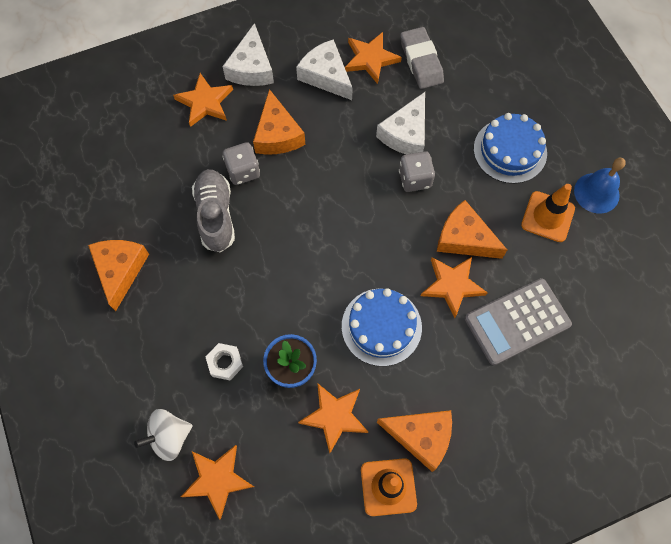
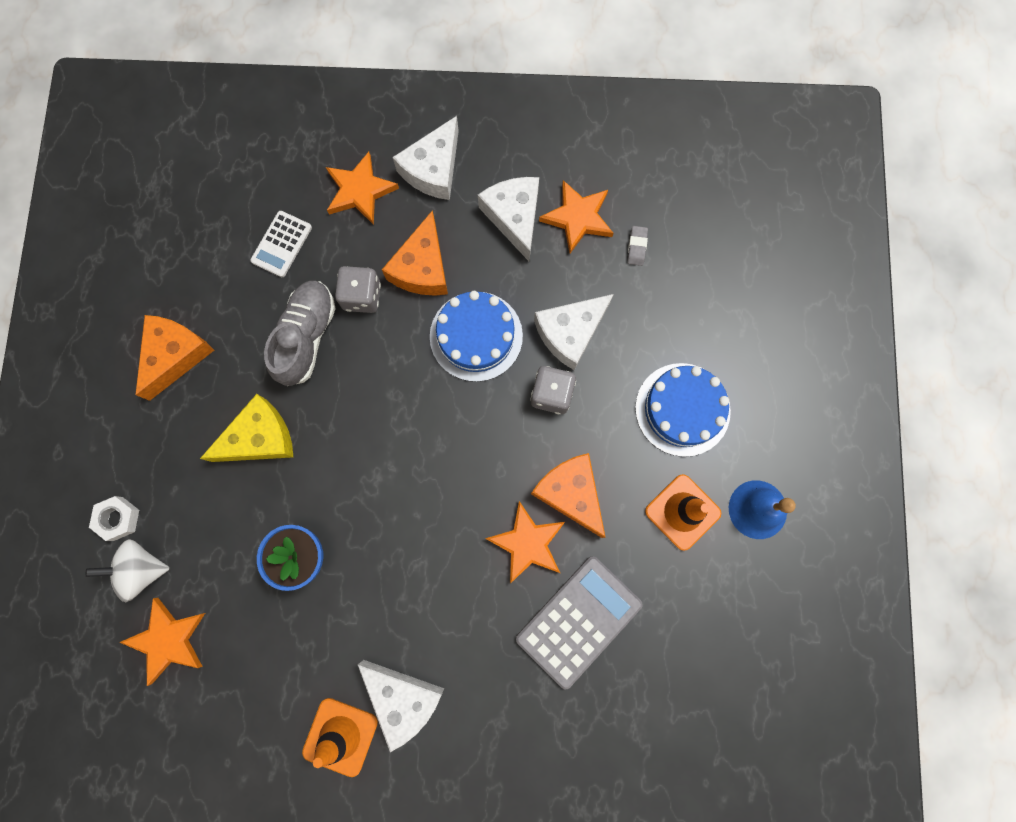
camera: 25 degrees right, 10 degrees up
white nut [206,343,243,380] -> white nut moved to [89,496,139,541]
orange star [298,383,368,453] -> none
blue cake [342,288,422,366] -> blue cake moved to [430,291,523,382]
orange cheese [377,410,452,472] -> white cheese [358,660,444,752]
grey eraser [400,27,444,89] -> grey eraser [627,226,648,266], size x0.47
grey calculator [465,278,572,365] -> grey calculator turned 135 degrees clockwise [516,556,643,690]
none -> yellow cheese [200,394,293,462]
none -> white calculator [250,211,312,277]

